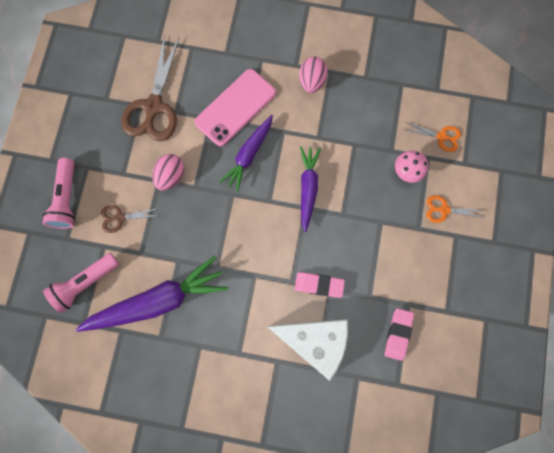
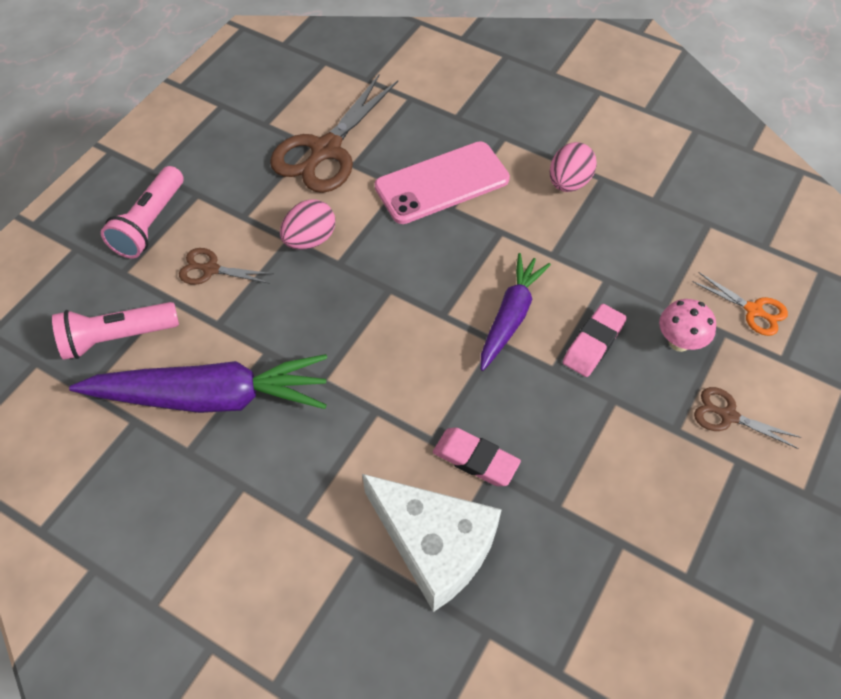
camera: 20 degrees right, 20 degrees down
purple carrot [220,115,273,192] -> none
pink eraser [384,308,414,361] -> pink eraser moved to [563,304,627,377]
orange scissors [426,195,485,223] -> brown scissors [694,387,802,449]

